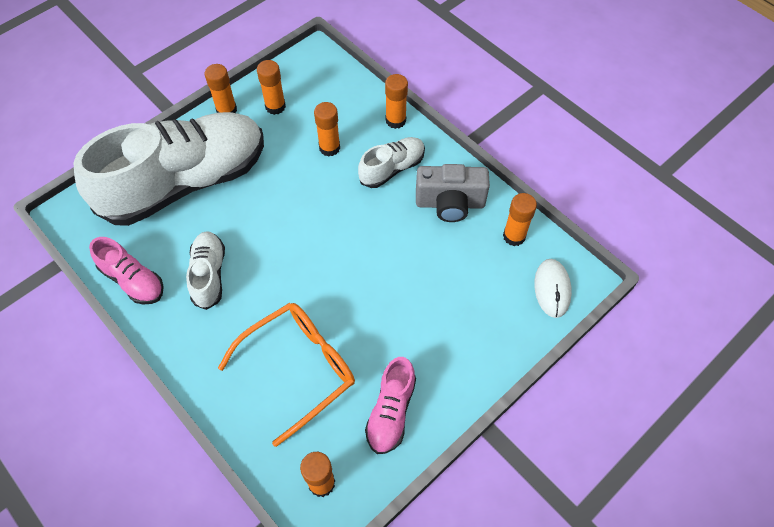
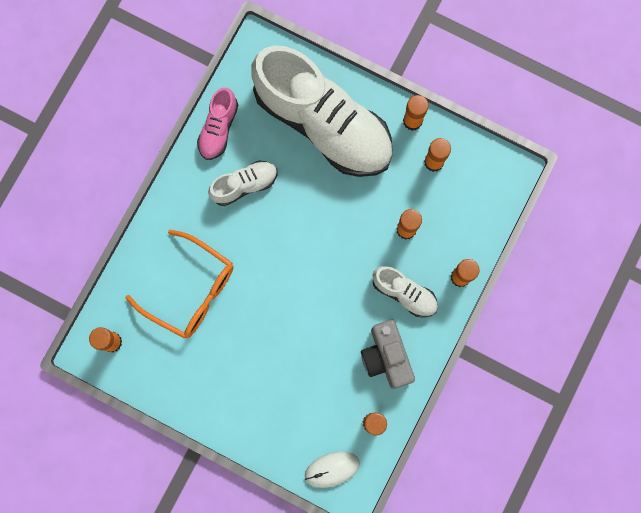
camera: 70 degrees right, 20 degrees up
pink shoe [365,357,416,454] -> none

